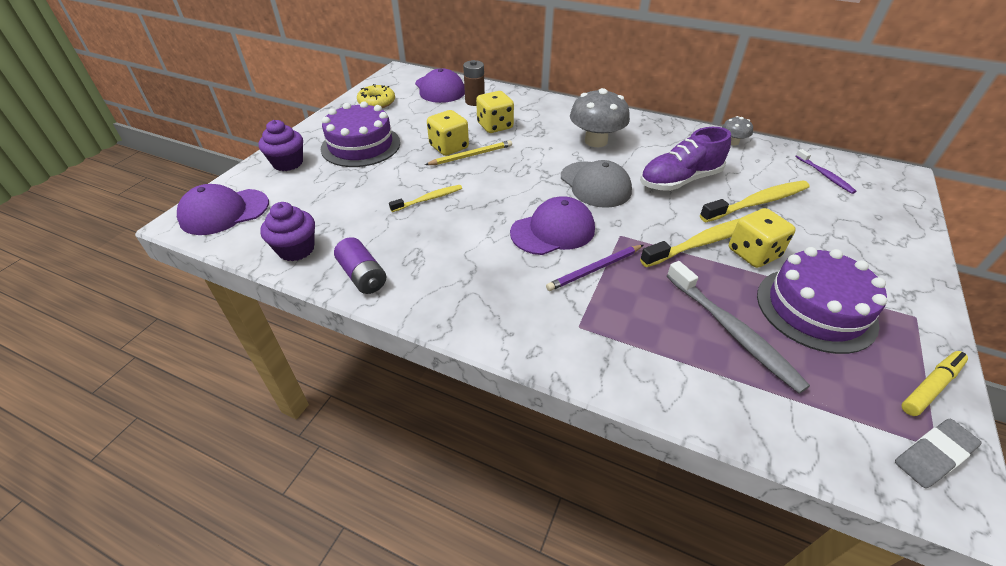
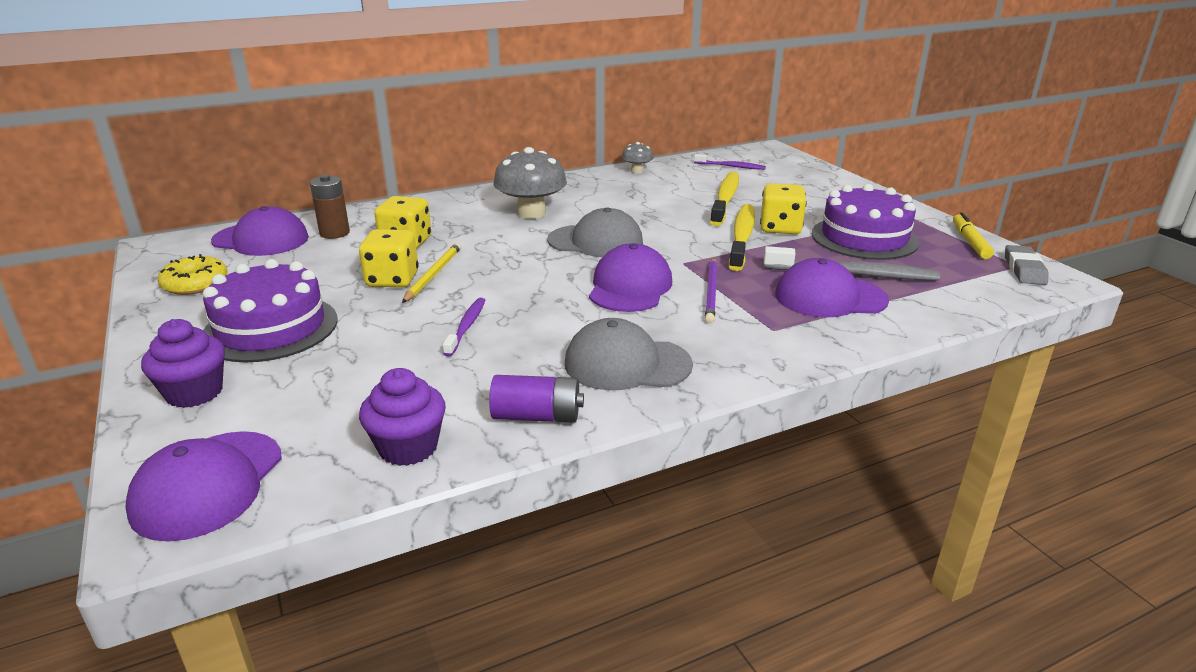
camera: 50 degrees left, 15 degrees down
yellow toothbrush [389,185,462,212] -> purple toothbrush [443,298,486,357]
purple shoe [640,127,731,191] -> none
none -> grey cap [565,318,693,390]
none -> purple cap [775,258,889,317]

